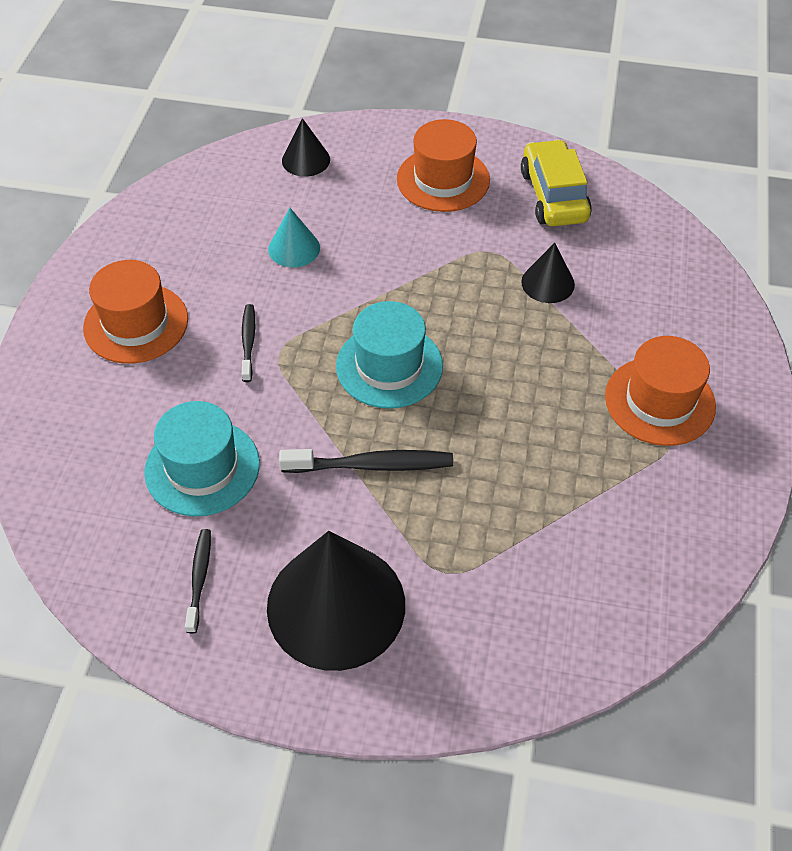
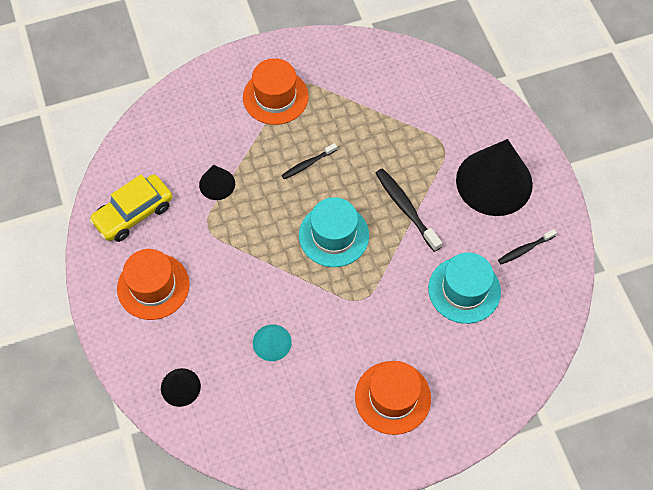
camera: 120 degrees left, 10 degrees up
black toothbrush [242,304,255,382] -> black toothbrush moved to [281,143,337,179]

